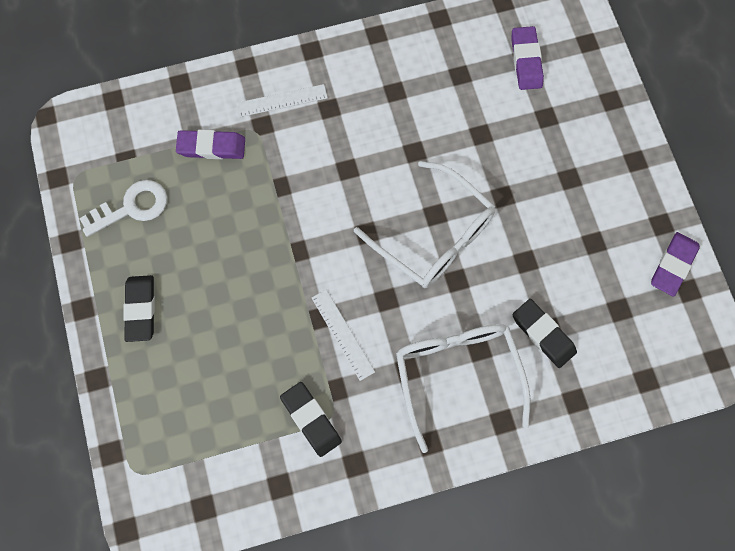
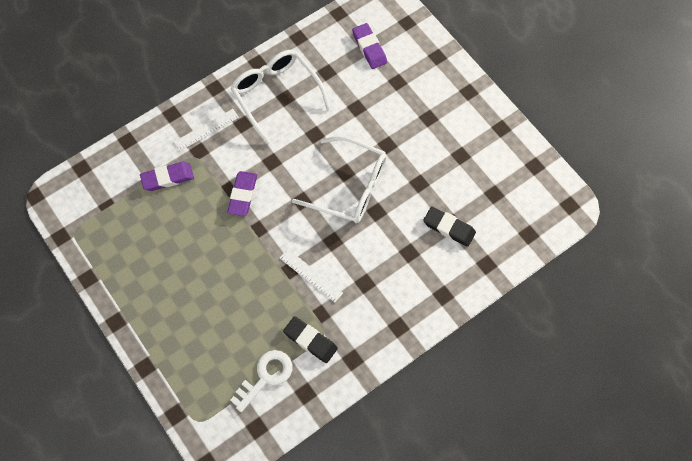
camera: 20 degrees left, 5 degrees down
white key [79,180,167,237] -> white key moved to [230,350,292,412]
black eraser [123,275,155,342] -> none
white glasses [396,324,530,453] -> white glasses moved to [231,50,331,145]
purple eraser [651,232,700,297] -> purple eraser moved to [227,171,257,216]

